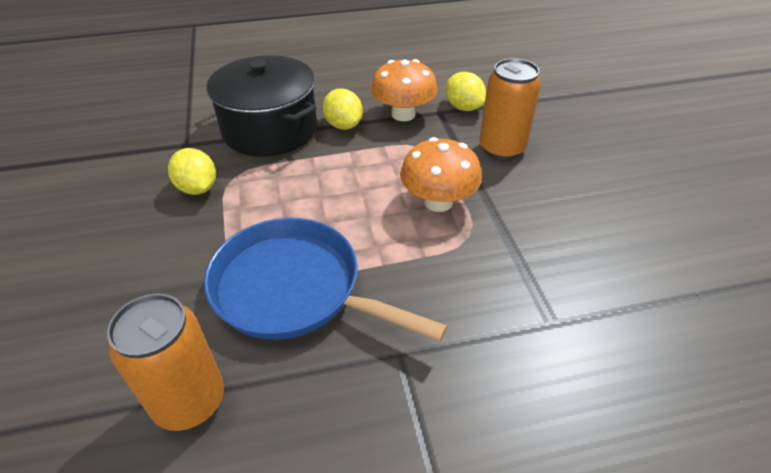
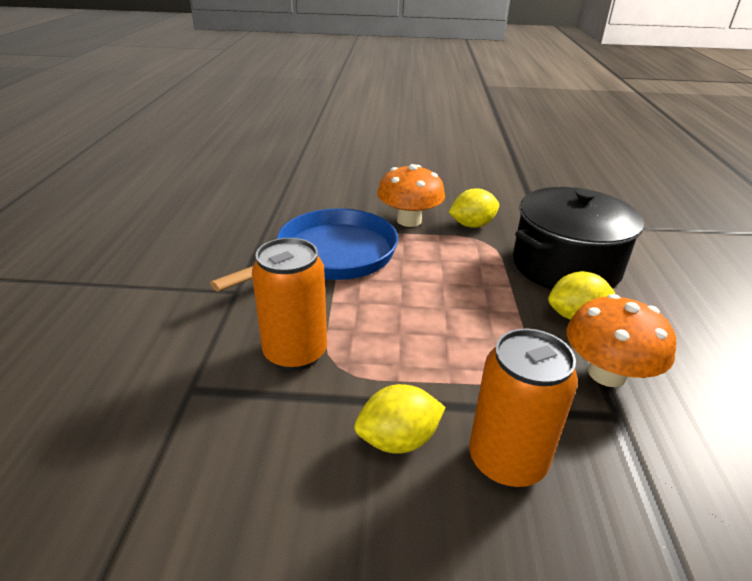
camera: 105 degrees right, 10 degrees down
orange can [107,293,224,431] -> orange can moved to [252,238,327,371]
orange mushroom [400,137,482,212] -> orange mushroom moved to [377,164,445,227]
yellow lemon [446,72,486,111] -> yellow lemon moved to [355,384,446,454]

